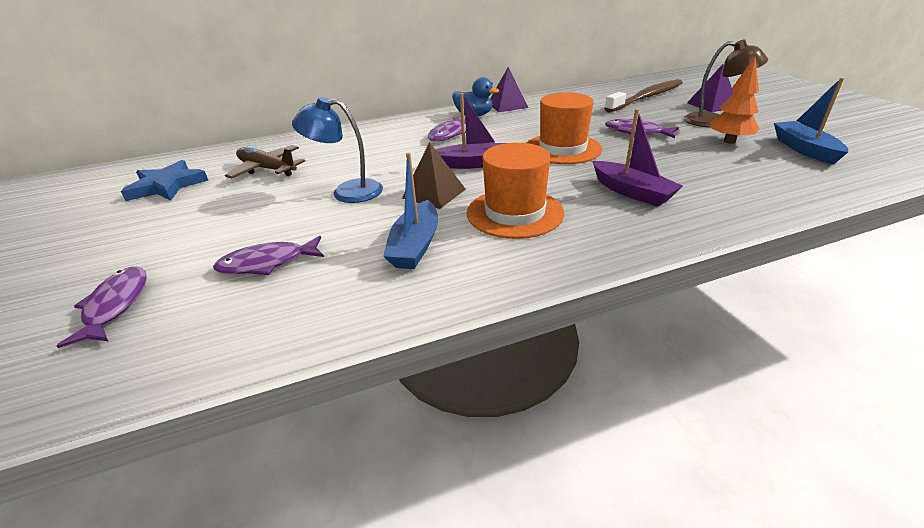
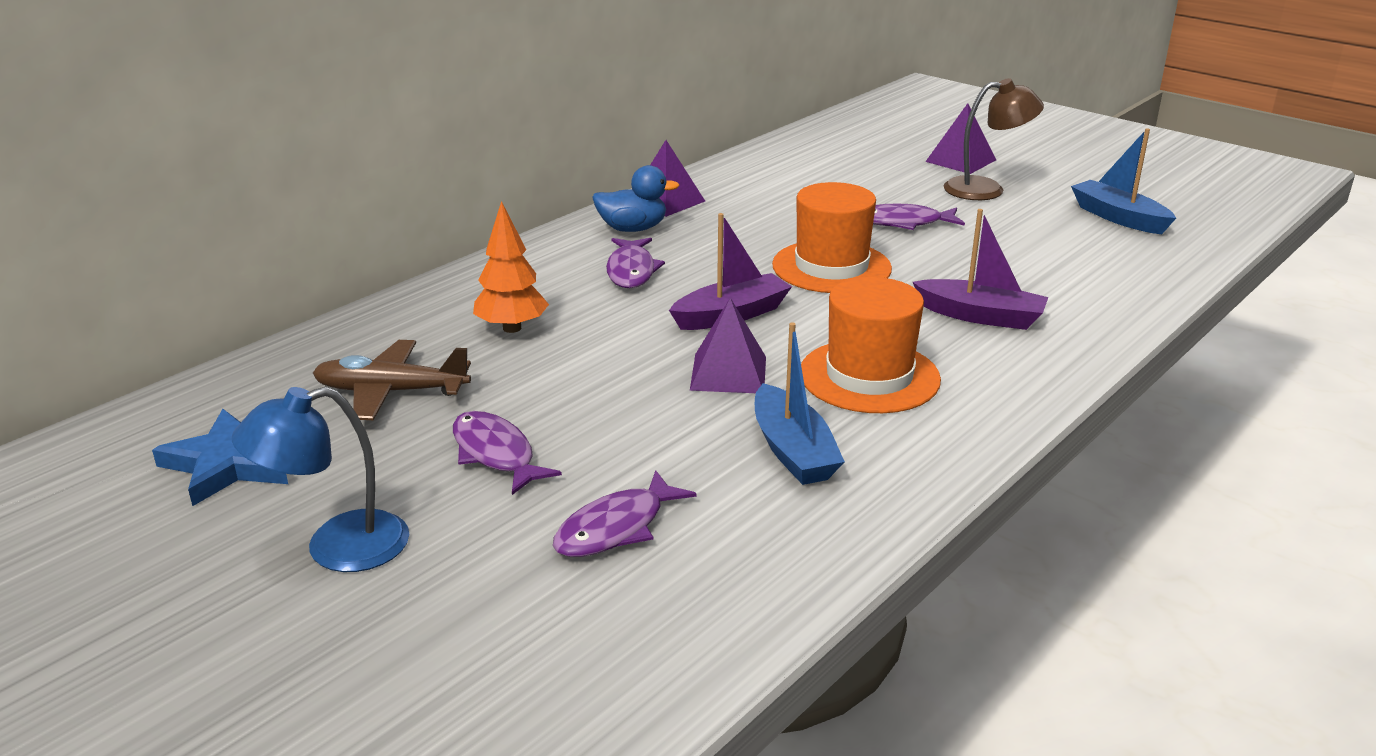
camera: 30 degrees left, 5 degrees down
purple fish [57,266,147,348] -> purple fish moved to [453,411,562,495]
blue lamp [292,97,383,203] -> blue lamp moved to [232,387,409,572]
brown pyramid [402,142,466,209] -> purple pyramid [690,298,766,393]
brown toothbrush [604,79,683,113] -> none
orange tree [710,57,760,144] -> orange tree moved to [473,201,549,333]

